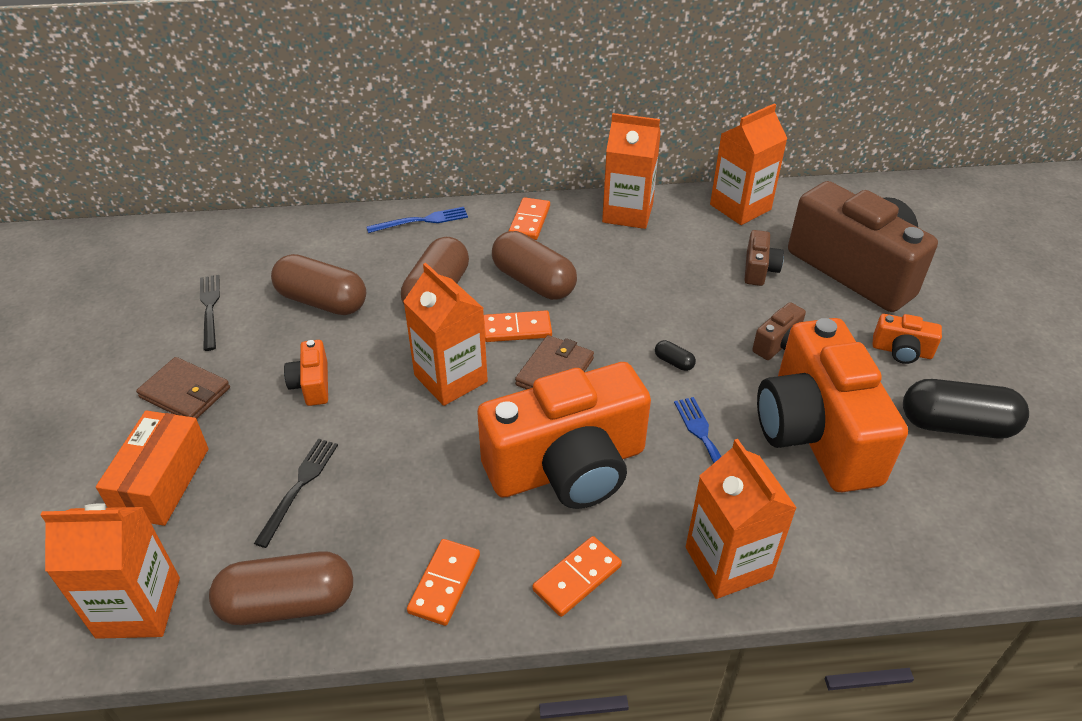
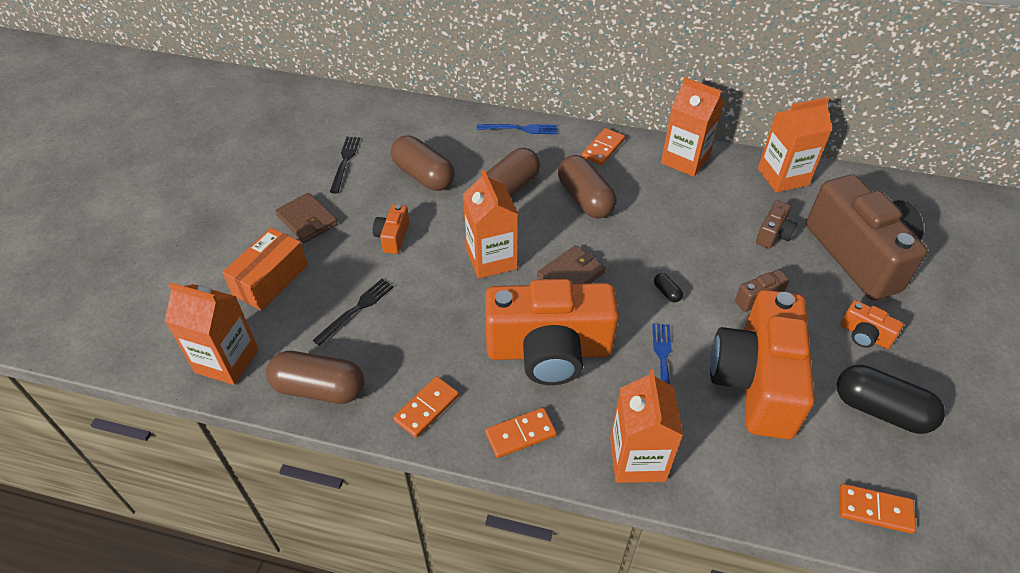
camera: 20 degrees right, 5 degrees up
orange domino [484,310,552,342] -> orange domino moved to [840,484,916,533]

